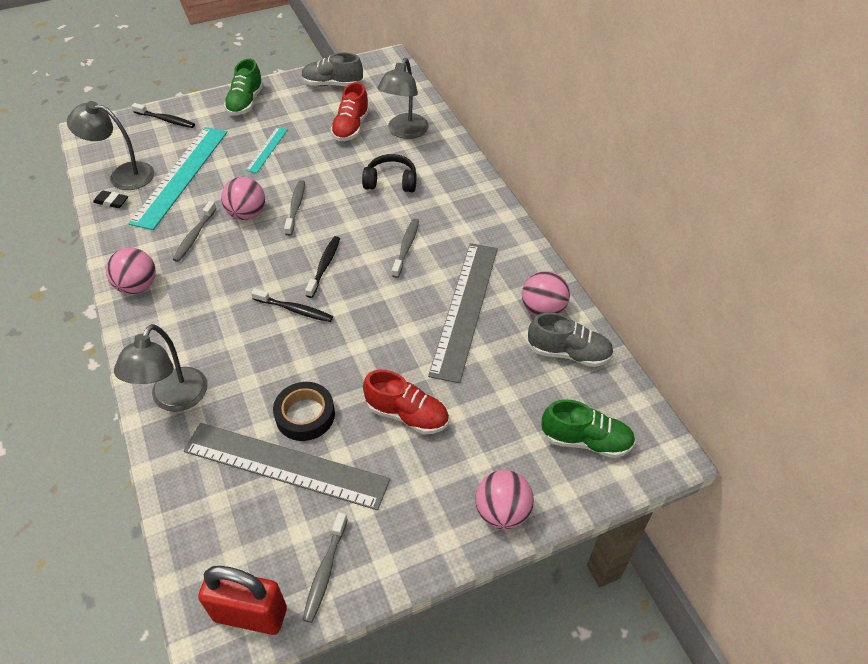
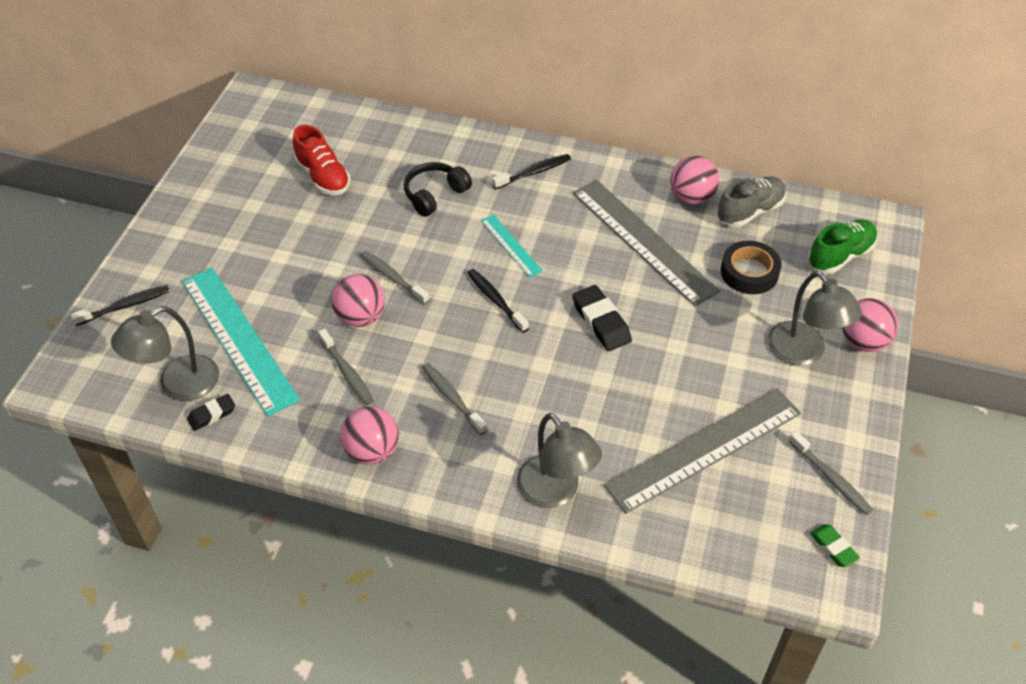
camera: 50 degrees left, 0 degrees up
red padlock [198,566,287,635] -> green eraser [810,524,860,567]
green shoe [224,59,263,116] -> none
turquoise ruler [246,127,288,173] -> turquoise ruler moved to [481,214,543,278]
black toothbrush [251,288,333,322] -> black toothbrush moved to [492,154,571,189]
black tape [273,382,335,441] -> black tape moved to [721,241,781,294]
grey shoe [301,52,363,86] -> none
red shoe [363,370,449,434] -> none
grey lamp [378,58,429,139] -> grey lamp moved to [767,271,862,366]
grey toothbrush [392,218,419,278] -> grey toothbrush moved to [422,363,487,435]
none -> black eraser [572,285,632,351]

